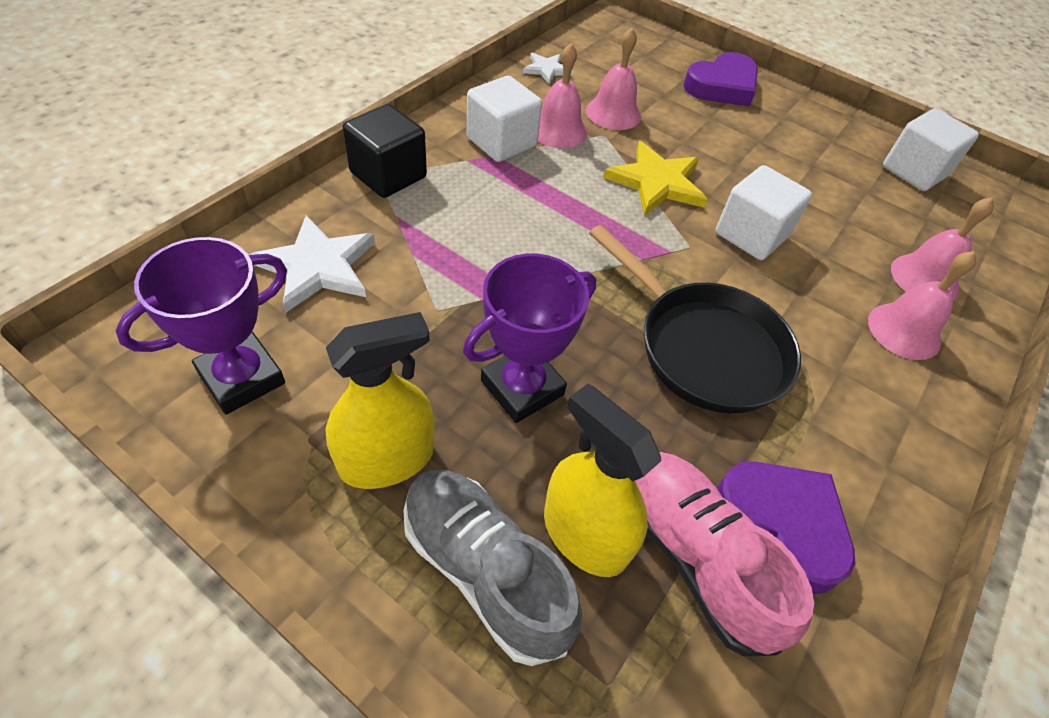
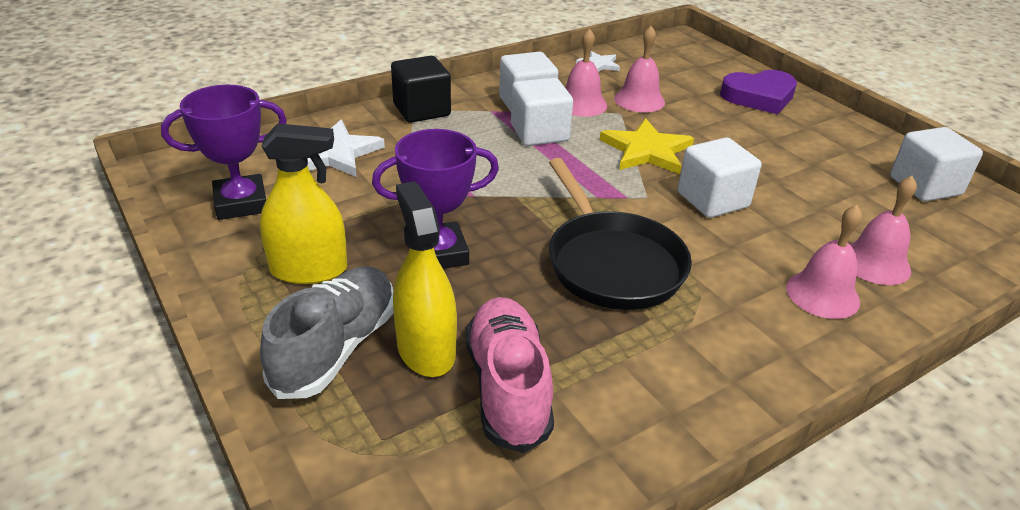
camera: 25 degrees right, 15 degrees down
grey shoe [403,470,582,666] -> grey shoe turned 45 degrees clockwise [260,266,394,399]
purple heart [717,461,855,594] -> none
none -> white cube [511,78,573,146]

